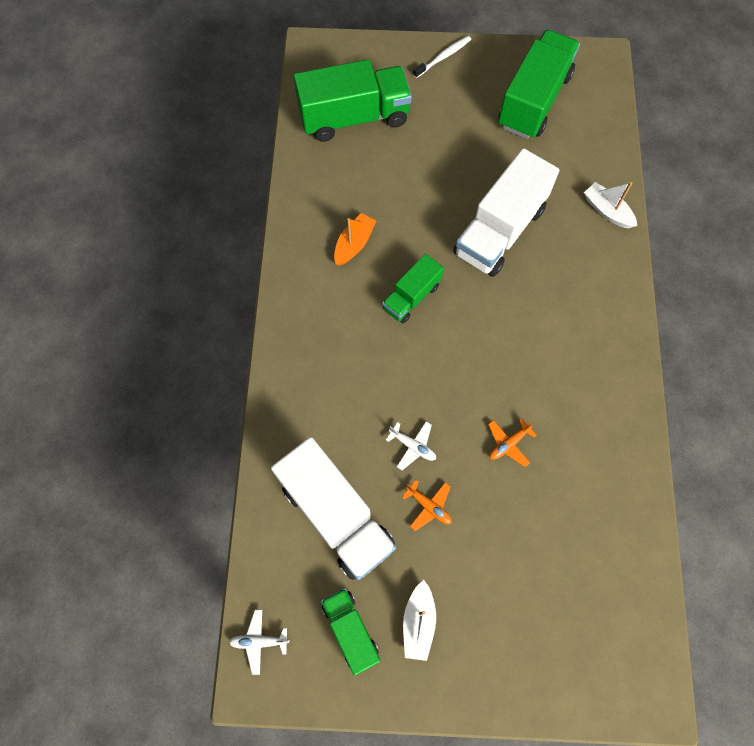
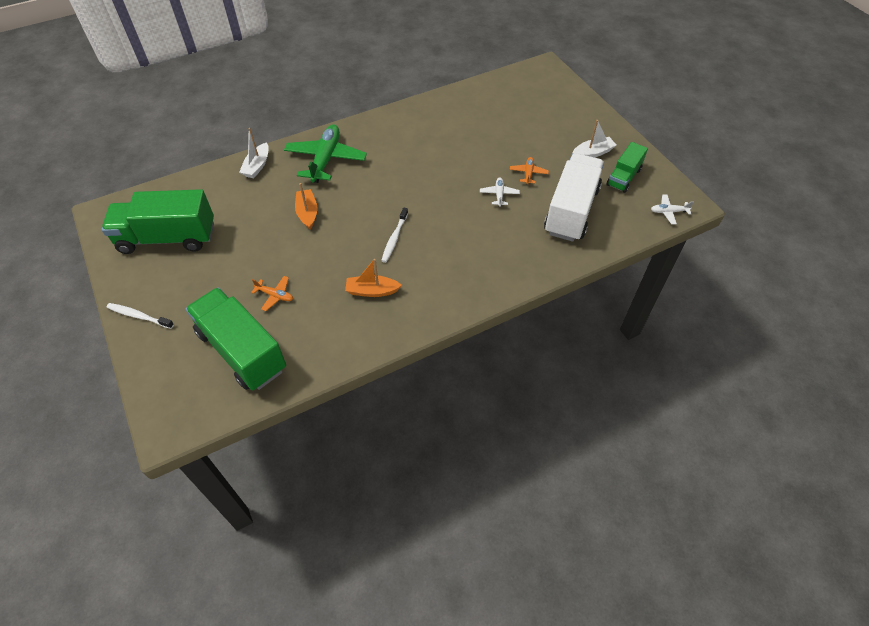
camera: 120 degrees left, 15 degrees down
white plane [229,609,289,675] -> white plane turned 120 degrees clockwise [651,194,694,225]
green truck [382,254,444,323] -> white toothbrush [381,207,408,263]
white truck [453,148,559,277] -> orange boat [295,183,317,230]
orange plane [488,419,537,467] -> orange plane moved to [251,276,293,311]
none -> green plane [284,125,367,183]

